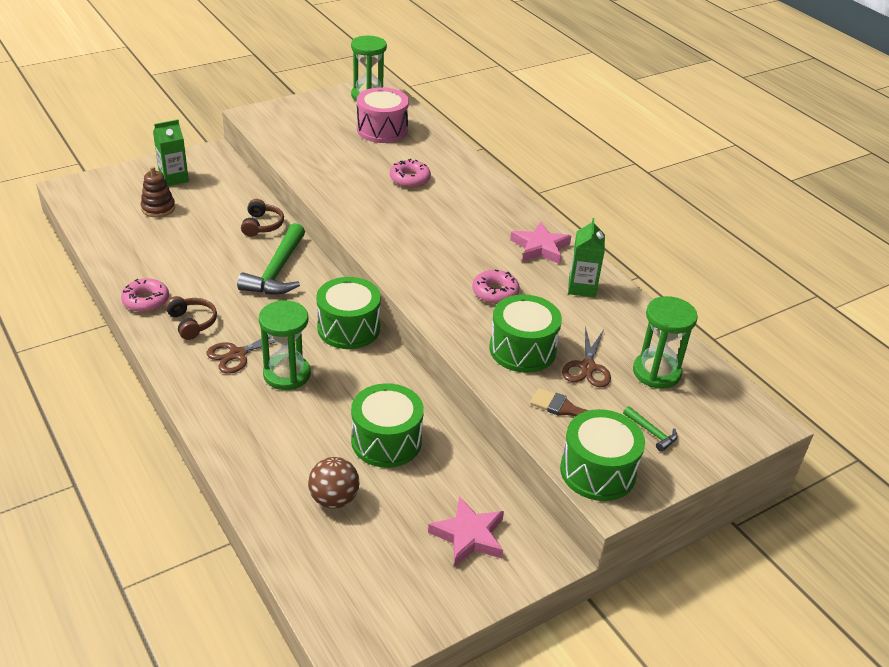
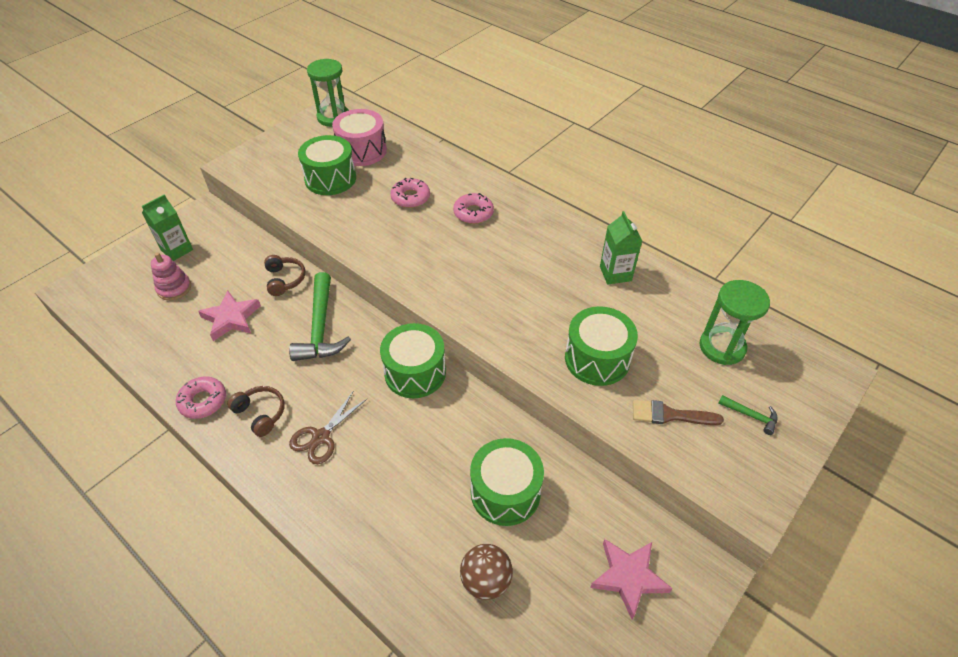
camera: 15 degrees left, 10 degrees up
brown stacking toy [141,166,175,217] -> pink stacking toy [151,252,191,301]
green hourglass [259,301,311,390] -> none
pink donut [472,270,520,304] -> pink donut moved to [453,193,494,224]
pink star [510,222,571,264] -> pink star moved to [198,290,261,341]
green drum [560,409,645,501] -> green drum moved to [298,135,356,195]
brown scissors [562,326,611,388] -> none

